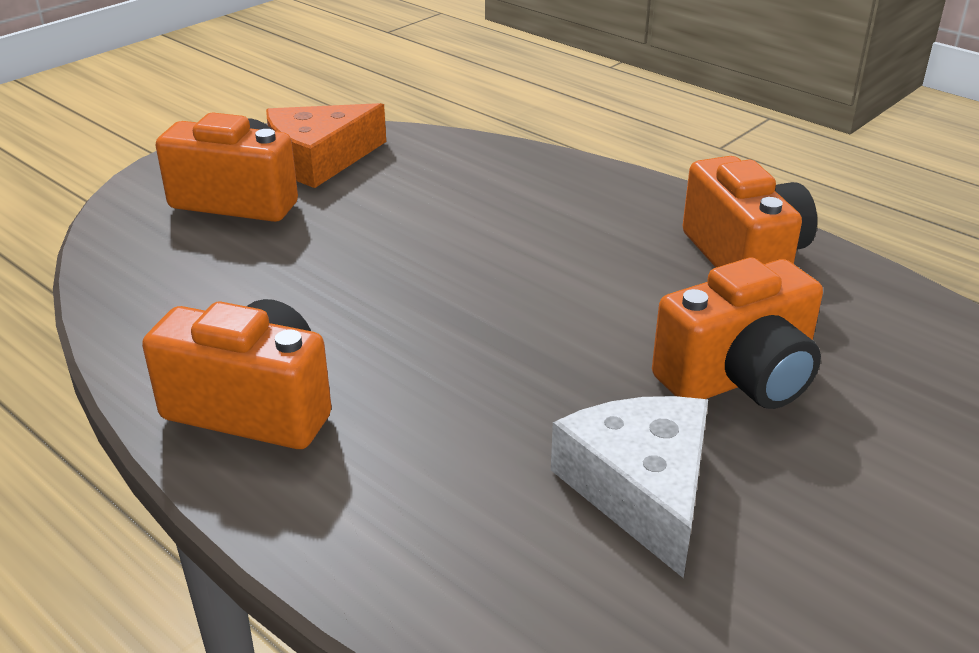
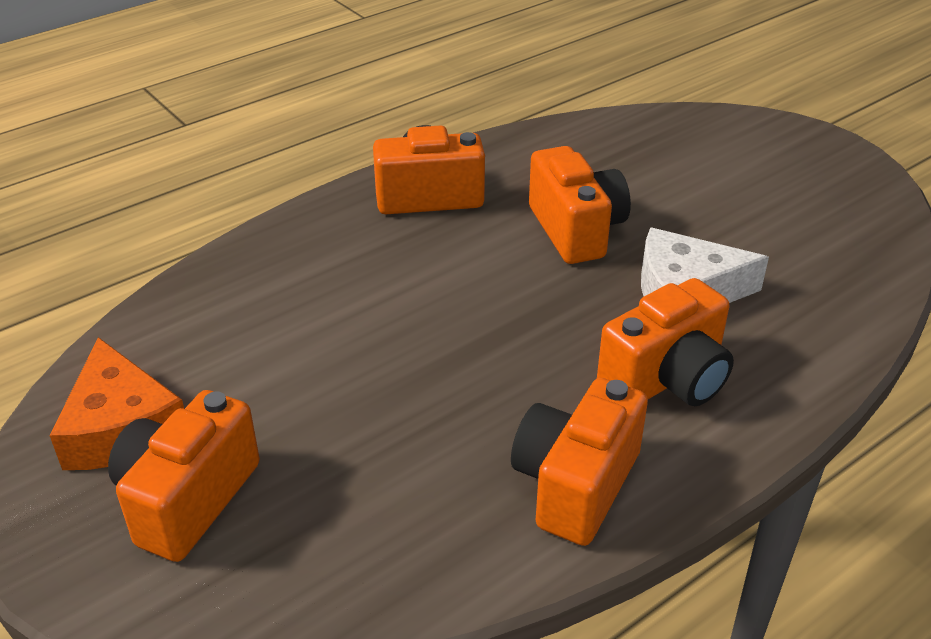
camera: 80 degrees left, 5 degrees up
none -> orange camera [597,278,734,406]

